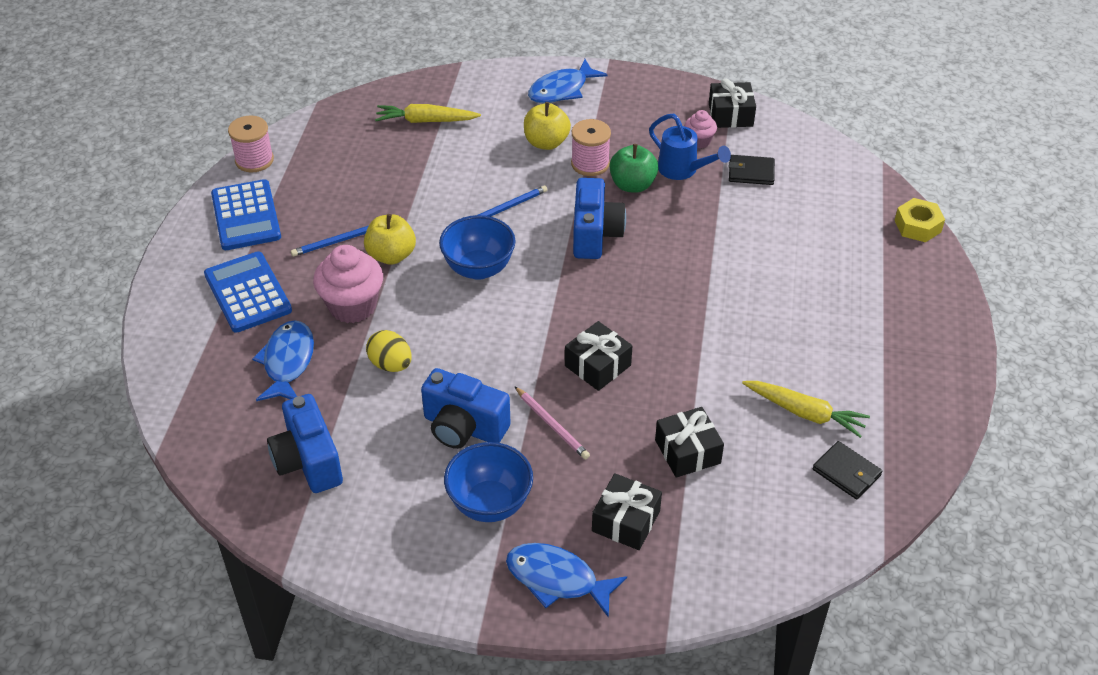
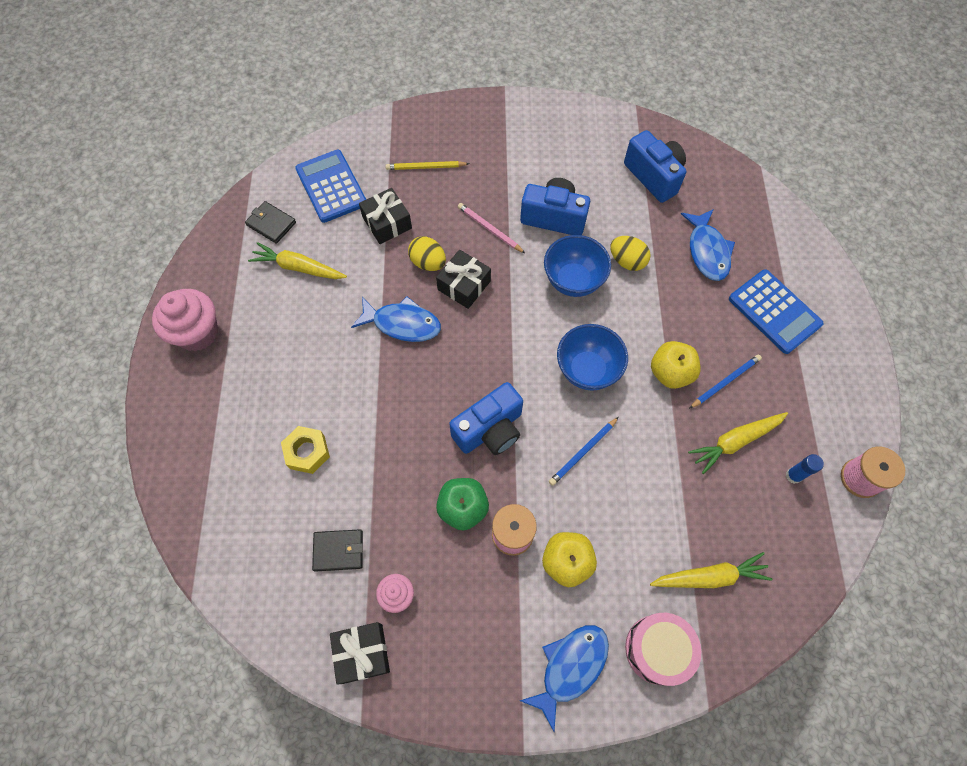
camera: 170 degrees right, 20 degrees up
blue calculator [211,179,281,250] -> blue calculator moved to [295,150,366,223]
pink cupcake [313,245,383,323] -> pink cupcake moved to [152,289,218,351]
blue bowl [444,442,533,522] -> blue bowl moved to [544,235,611,297]
blue fish [506,543,627,618] -> blue fish moved to [351,296,441,342]
blue camera [573,178,626,259] -> blue camera turned 120 degrees counterclockwise [449,382,523,455]
black gift [592,473,662,550] -> yellow pencil [385,161,469,170]
blue watering can [649,114,731,180] -> none
yellow nut [895,198,945,242] -> yellow nut moved to [281,426,330,474]
none -> yellow egg [408,236,446,271]
none -> pink drum [625,613,701,686]
none -> yellow carrot [688,412,788,474]
none -> blue glue stick [786,454,824,484]

